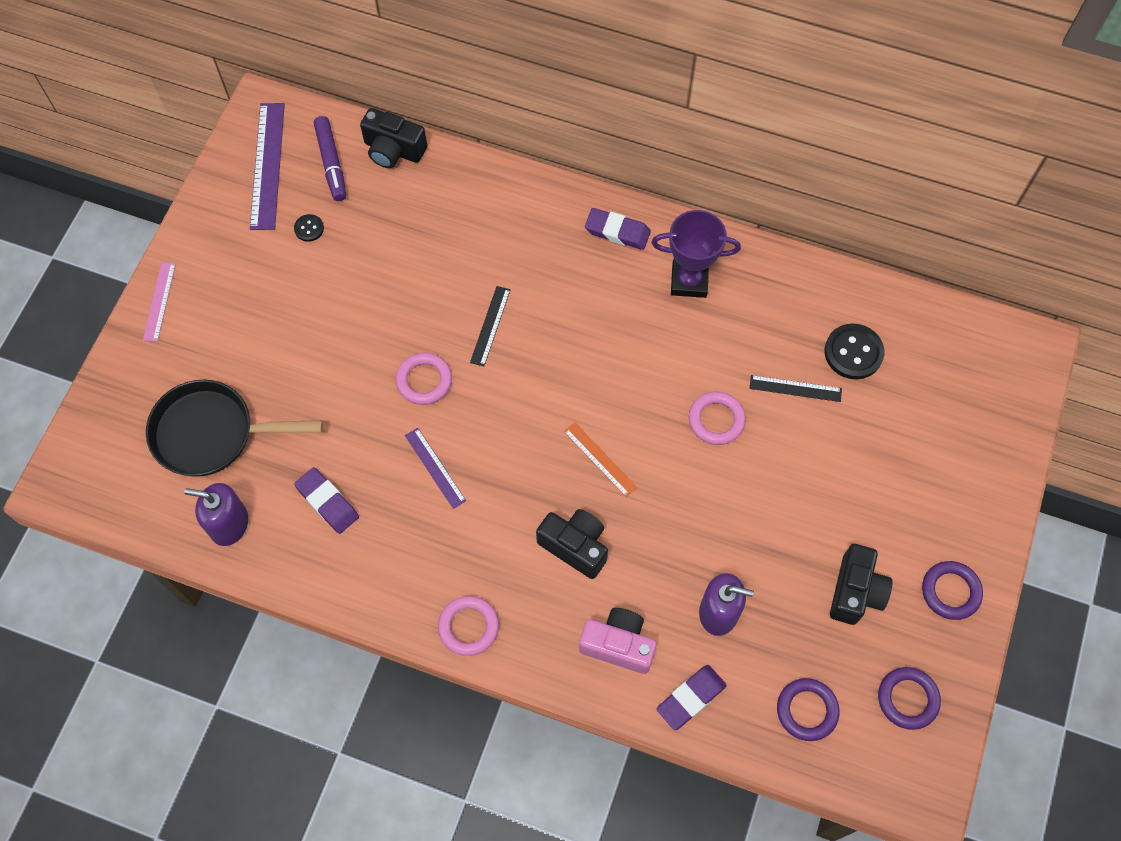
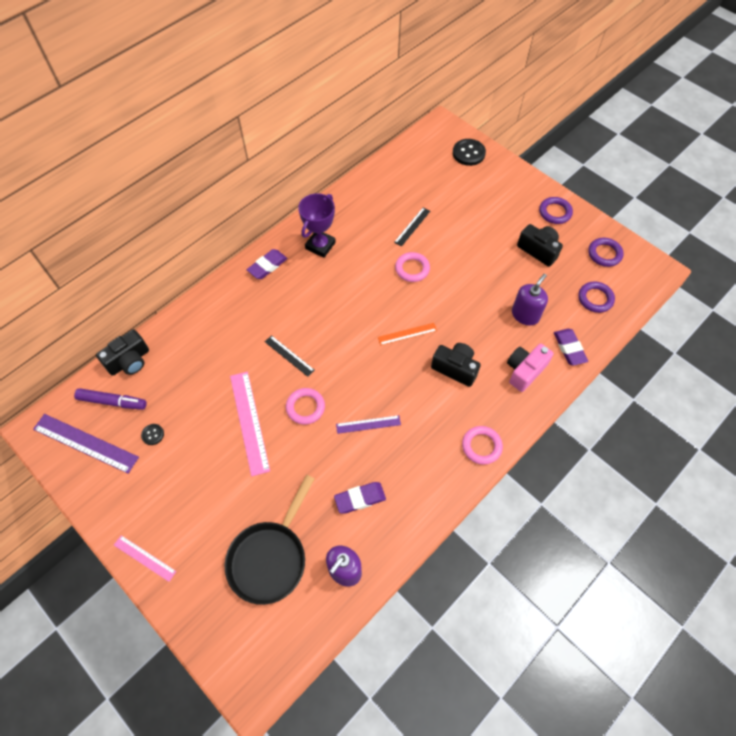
camera: 65 degrees left, 5 degrees down
black camera [536,509,608,579] -> black camera turned 60 degrees clockwise [431,343,481,387]
black button [825,324,884,379] -> black button moved to [453,139,486,166]
none -> pink ruler [230,372,270,476]

